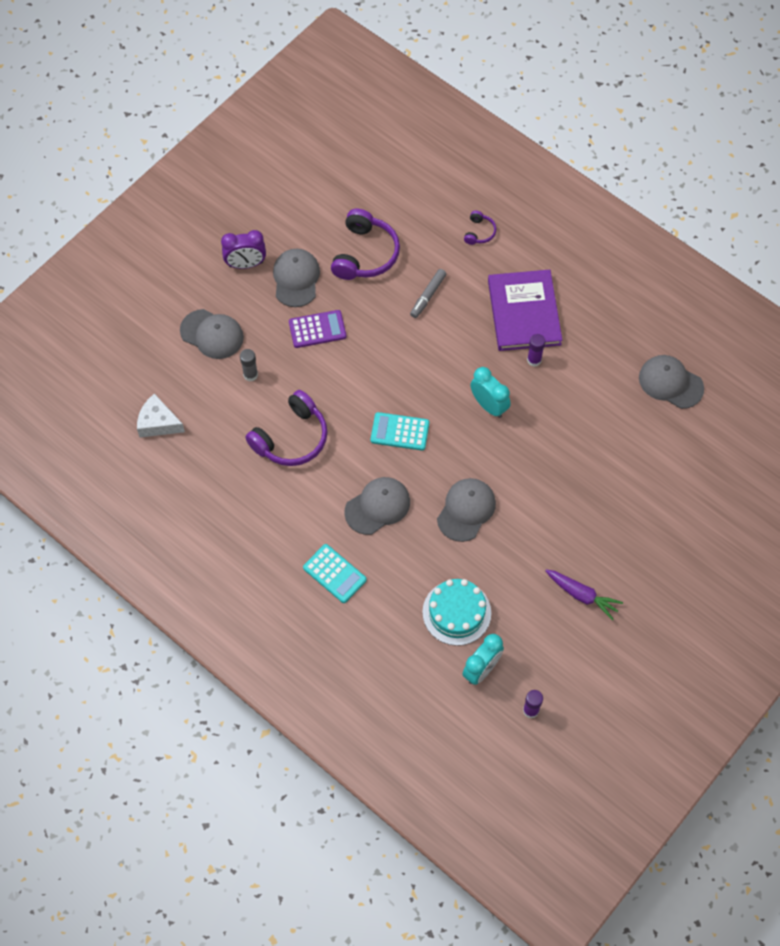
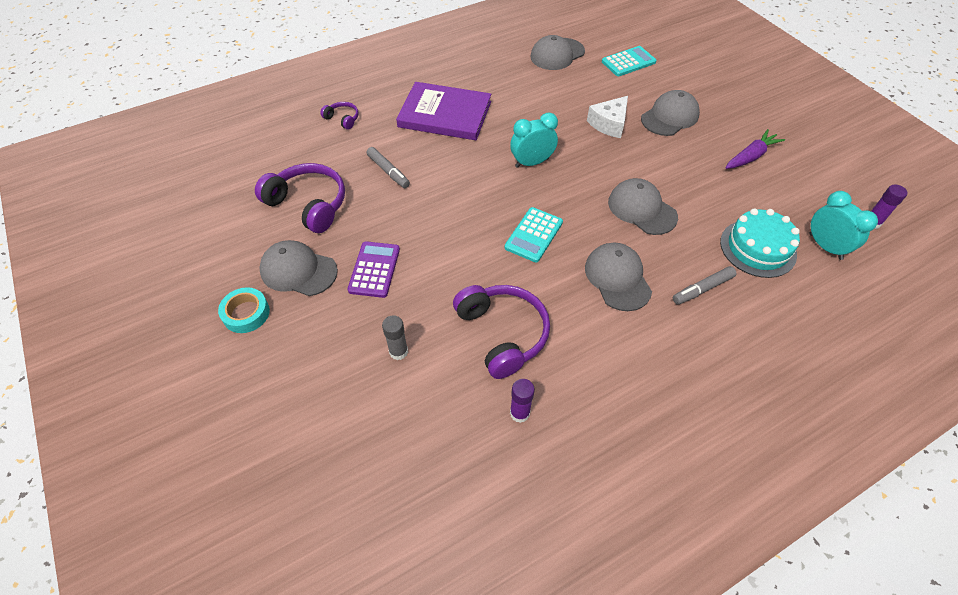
camera: 70 degrees left, 10 degrees down
white cheese [137,394,185,437] -> white cheese moved to [587,96,628,138]
grey cap [180,309,244,359] -> grey cap moved to [641,90,700,136]
purple clock [221,230,266,269] -> turquoise tape [218,287,270,333]
turquoise calculator [303,544,367,603] -> turquoise calculator moved to [602,46,656,76]
purple glue stick [527,334,545,367] -> purple glue stick moved to [510,379,535,423]
none -> grey marker [673,266,737,305]

